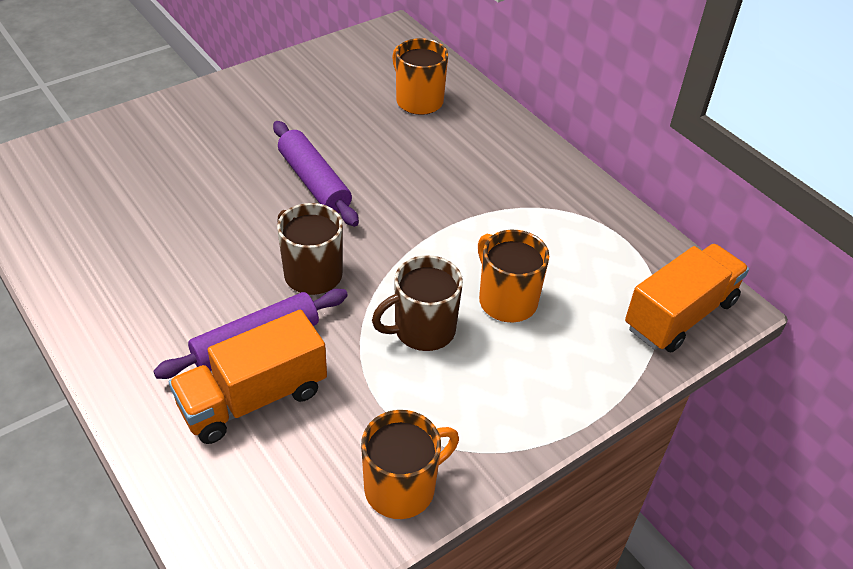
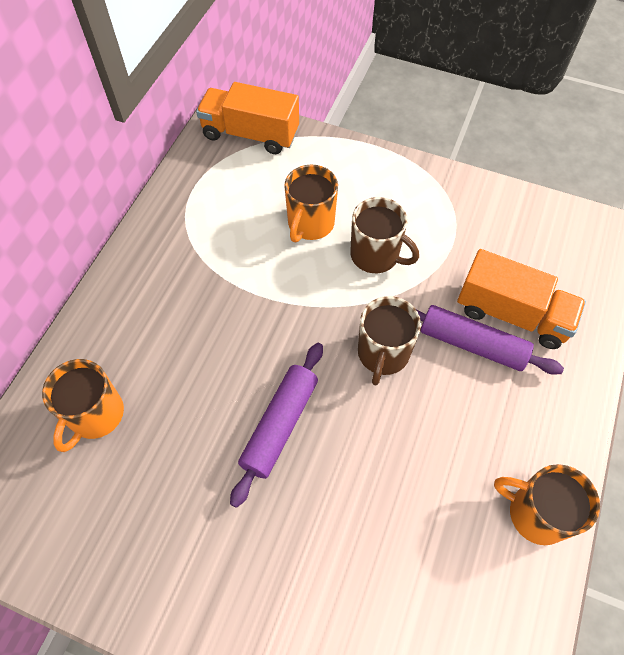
camera: 120 degrees left, 15 degrees up
orange mug [361,410,459,519] -> orange mug moved to [494,464,600,545]

